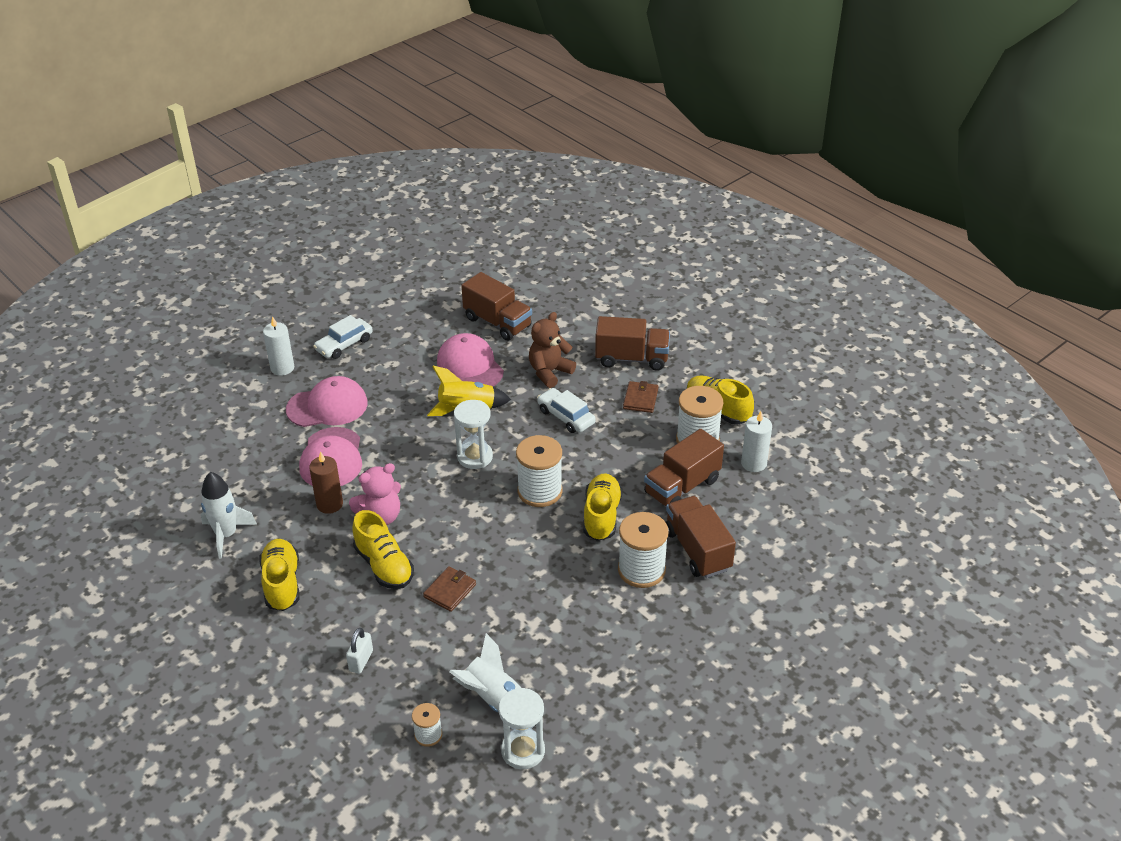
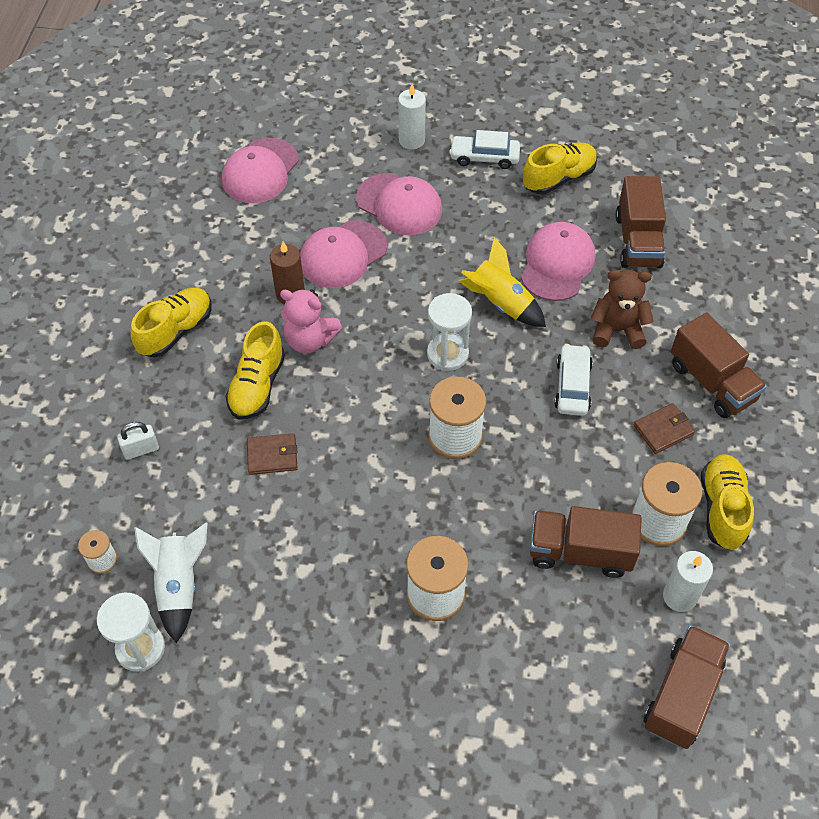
camera: 50 degrees right, 15 degrees up
white rocket [201,472,257,559] -> none
yellow shoe [583,473,623,541] -> yellow shoe moved to [523,143,597,195]
brown truck [666,496,736,578] -> brown truck moved to [644,625,730,749]
none -> pink cap [222,138,299,203]

